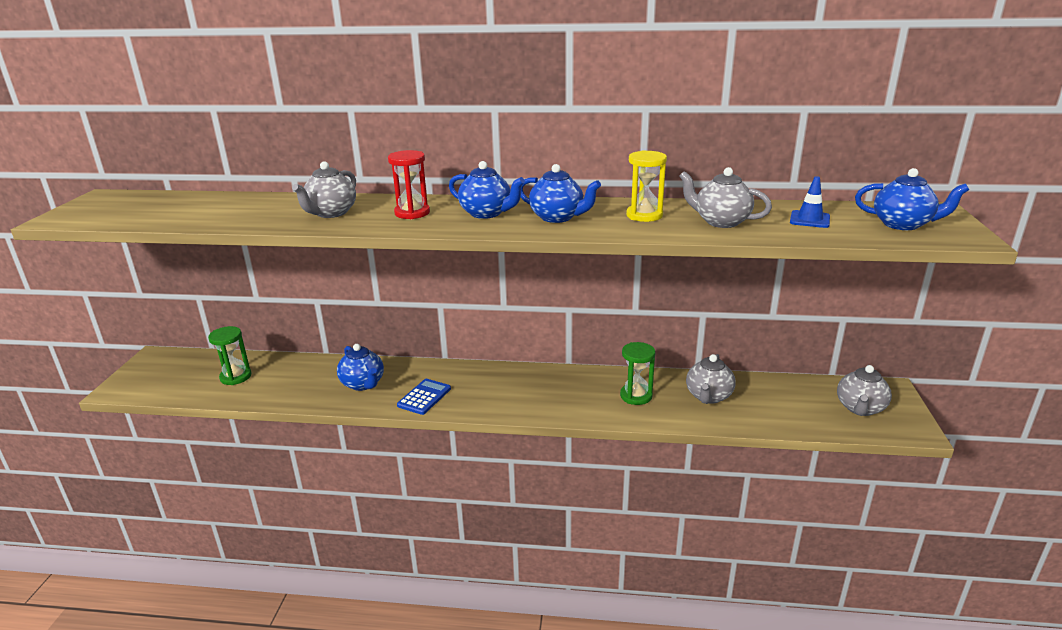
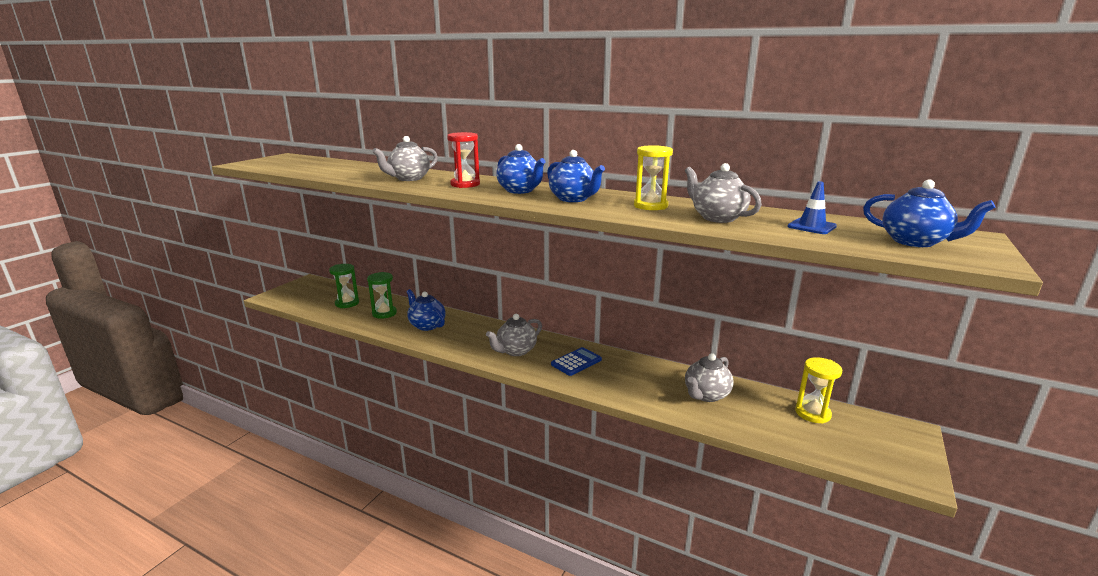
camera: 20 degrees right, 5 degrees down
blue teapot [337,344,384,391] -> blue teapot turned 150 degrees clockwise [406,289,446,331]
blue calculator [397,379,451,415] -> blue calculator moved to [551,347,602,376]
green hourglass [620,342,655,405] -> green hourglass moved to [367,272,397,319]
grey teapot [837,365,892,416] -> grey teapot moved to [486,314,542,356]
none -> yellow hourglass [795,357,842,424]

